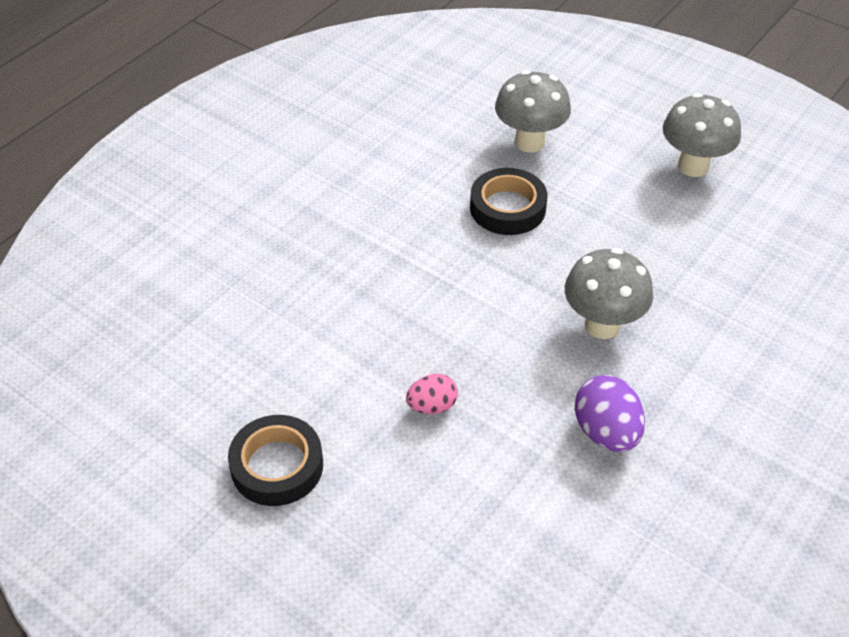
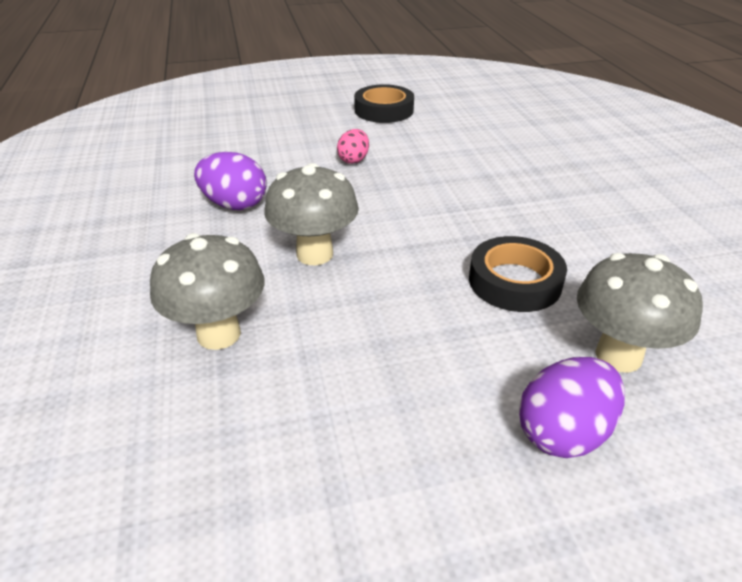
camera: 130 degrees right, 10 degrees down
grey mushroom [663,93,741,177] -> grey mushroom moved to [150,233,264,350]
none -> purple egg [519,357,625,458]

